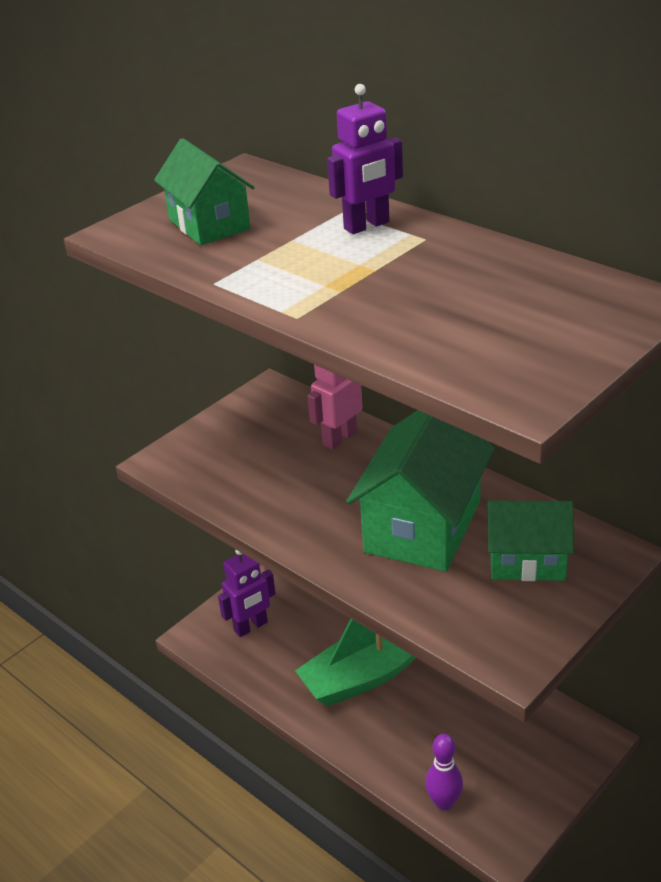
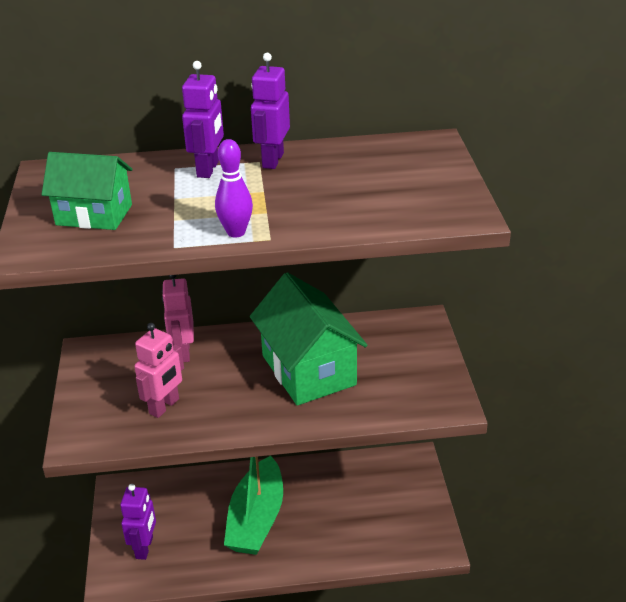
camera: 50 degrees left, 0 degrees up
purple bowling pin [425,734,463,810] -> purple bowling pin moved to [215,139,253,238]
green house [487,500,574,581] -> none
none -> pink robot [134,323,184,418]
none -> purple robot [251,53,290,169]

